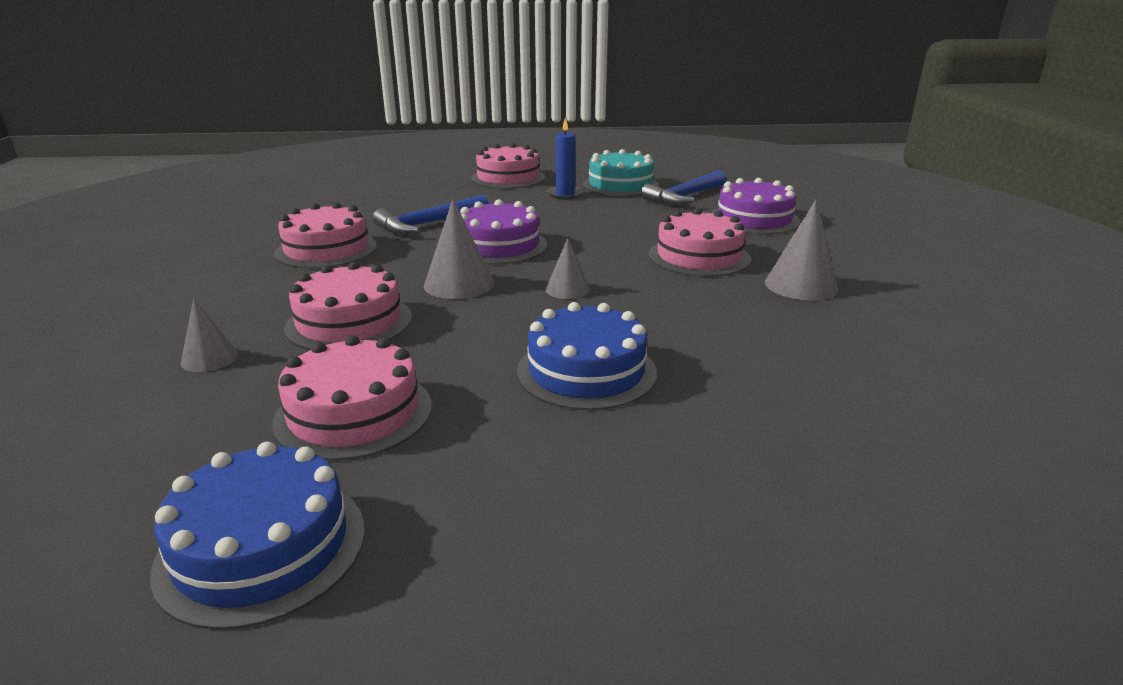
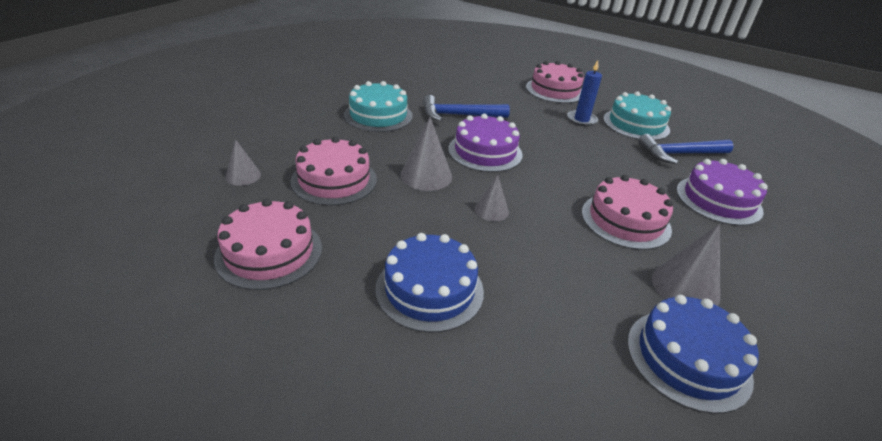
camera: 30 degrees right, 10 degrees up
blue cake [150,442,365,630] -> blue cake moved to [627,295,759,414]
pink cake [274,202,377,268] -> turquoise cake [344,81,413,132]

